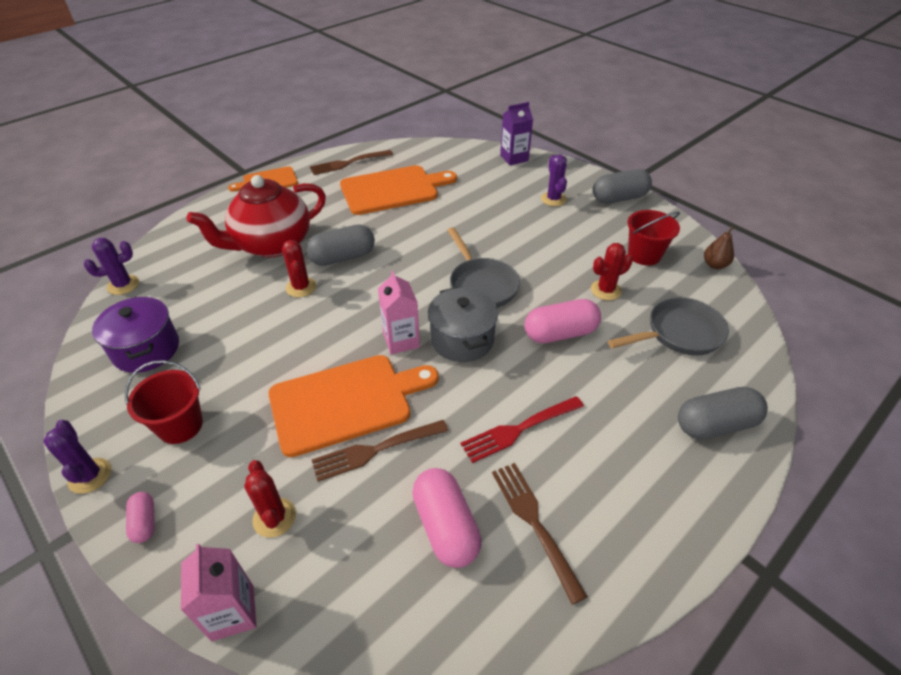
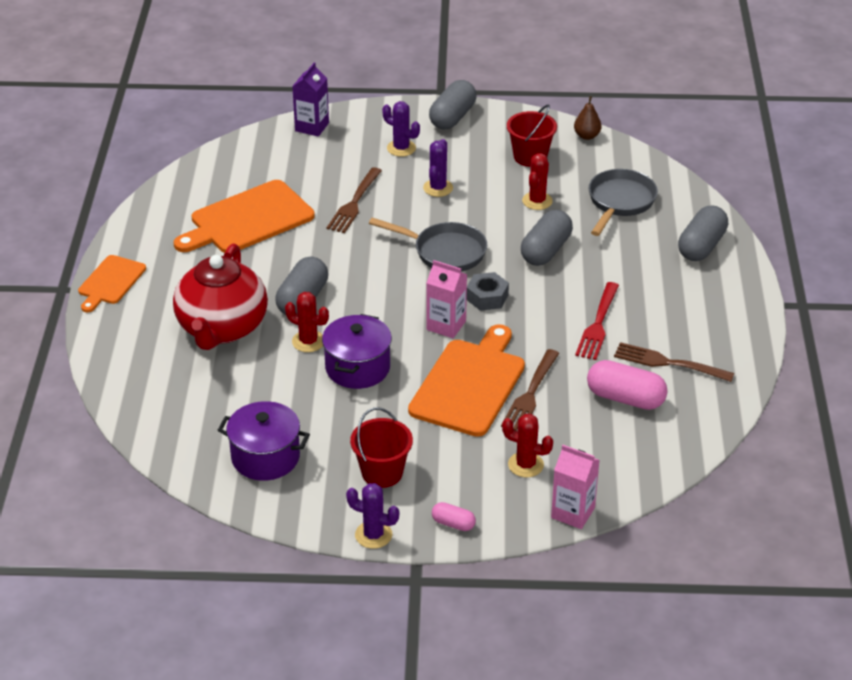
camera: 45 degrees left, 5 degrees down
purple cactus [84,238,139,295] -> purple cactus moved to [423,139,453,197]
brown fork [310,150,393,175] -> brown fork moved to [326,167,382,233]
orange cutting board [340,165,457,215] -> orange cutting board turned 150 degrees counterclockwise [174,180,315,253]
grey pot [428,287,498,362] -> grey nut [466,272,509,311]
pink capsule [525,299,601,343] -> grey capsule [521,210,573,266]
none -> purple pot [322,314,392,389]

